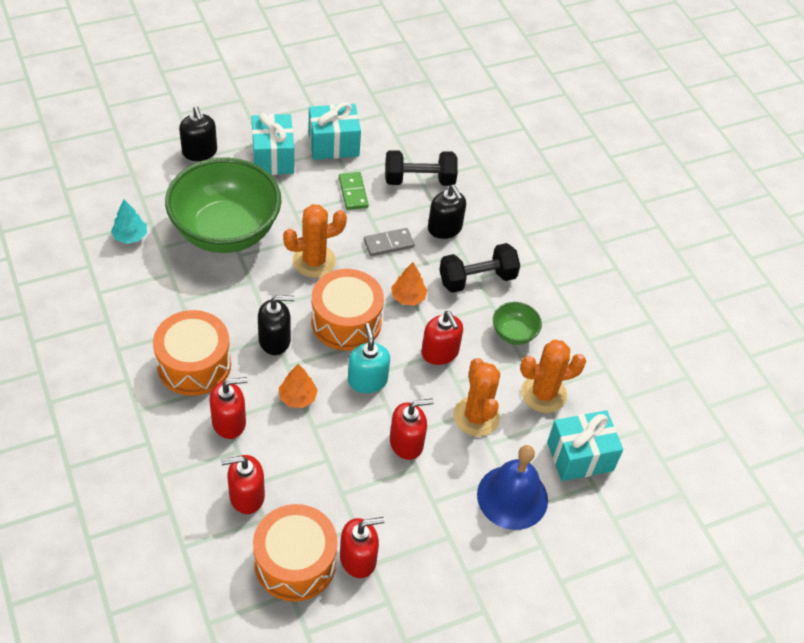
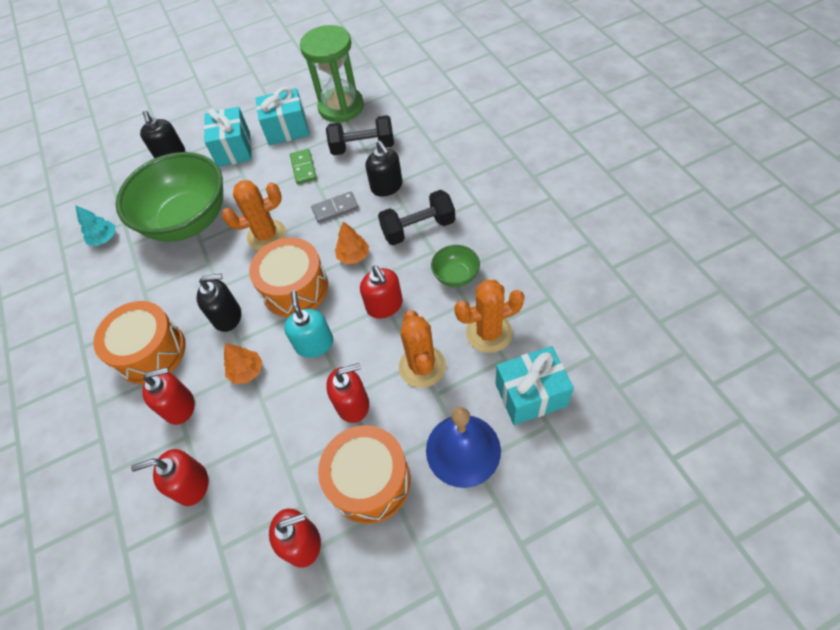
camera: 10 degrees right, 5 degrees up
orange drum [253,504,338,602] -> orange drum moved to [318,425,411,524]
none -> green hourglass [300,25,364,123]

